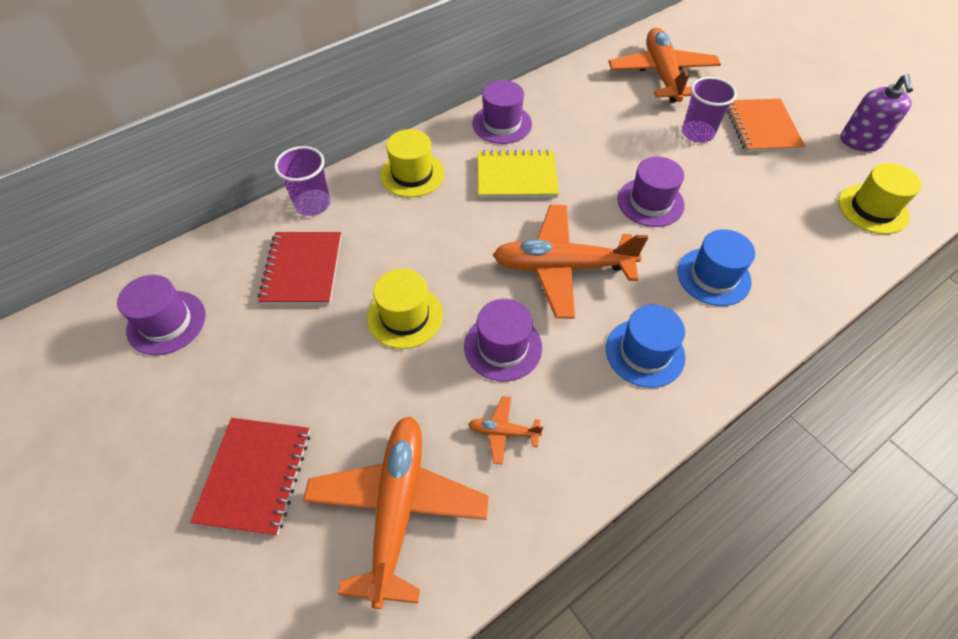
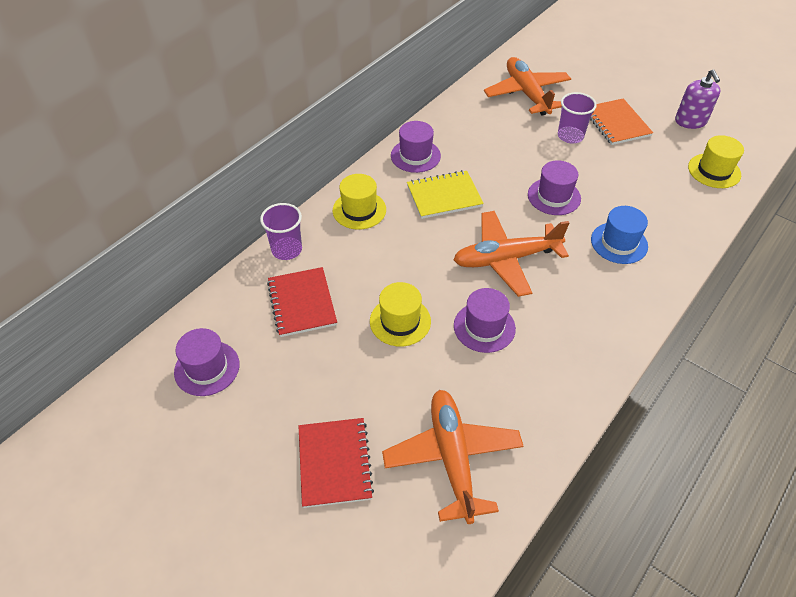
camera: 15 degrees left, 5 degrees down
orange plane [468,396,543,465] -> none
blue hat [606,305,685,388] -> none

